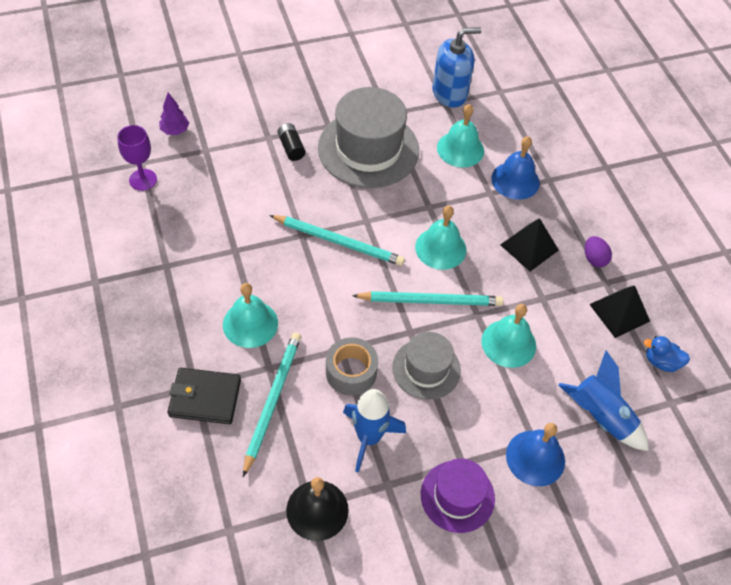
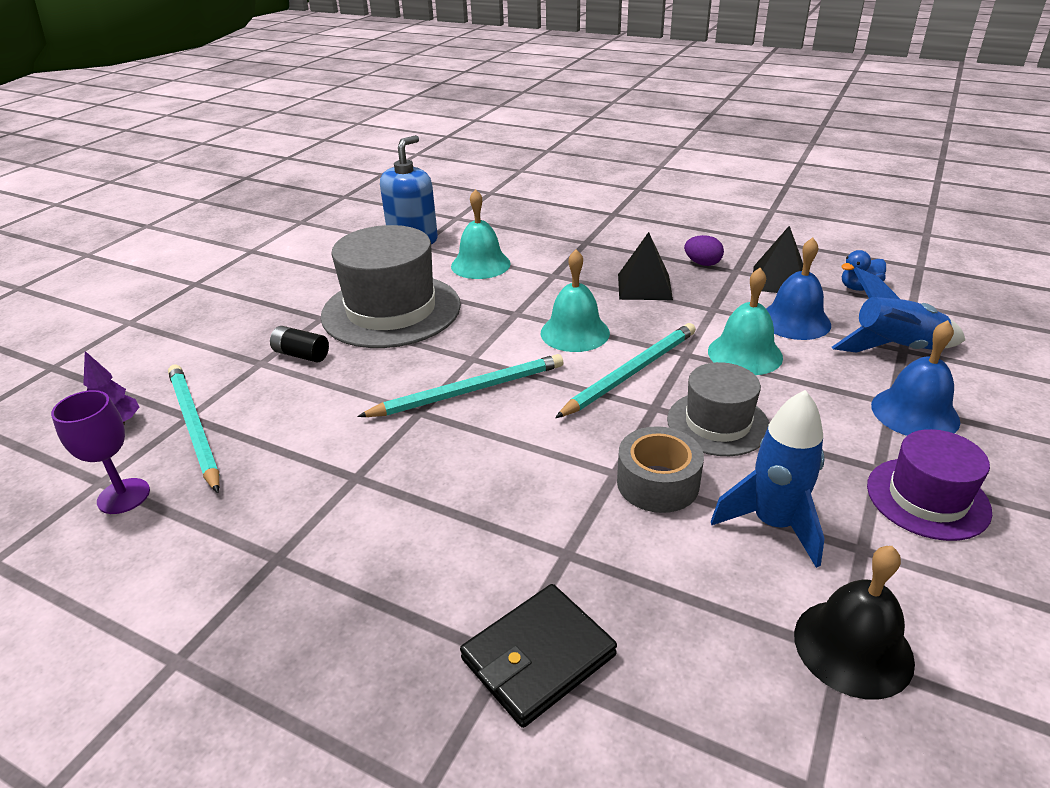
camera: 40 degrees left, 20 degrees down
turquoise bell [223,283,278,348] -> none
turquoise pencil [243,332,301,477] -> turquoise pencil moved to [168,364,220,493]
blue bell [491,136,540,200] -> blue bell moved to [766,238,831,340]

